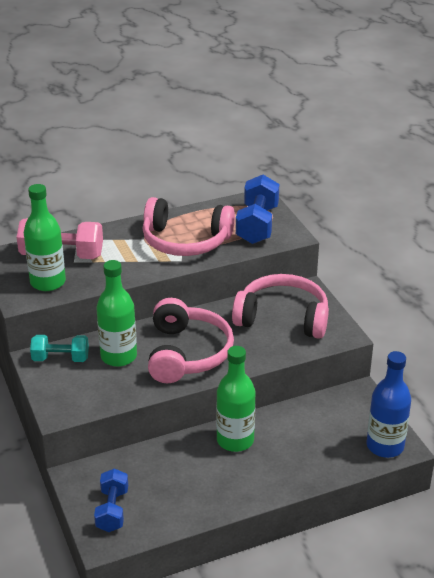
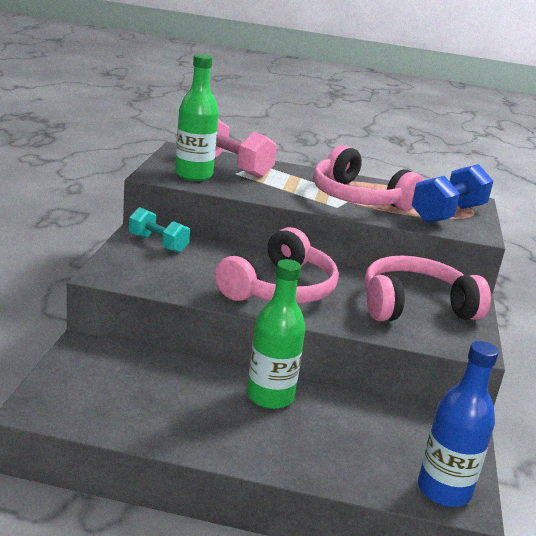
camera: 30 degrees right, 10 degrees down
blue dumbbell [94,468,128,532] -> none
green bottle [96,260,137,367] -> none
pink headphones [232,274,329,339] -> pink headphones turned 60 degrees counterclockwise [364,256,491,321]

